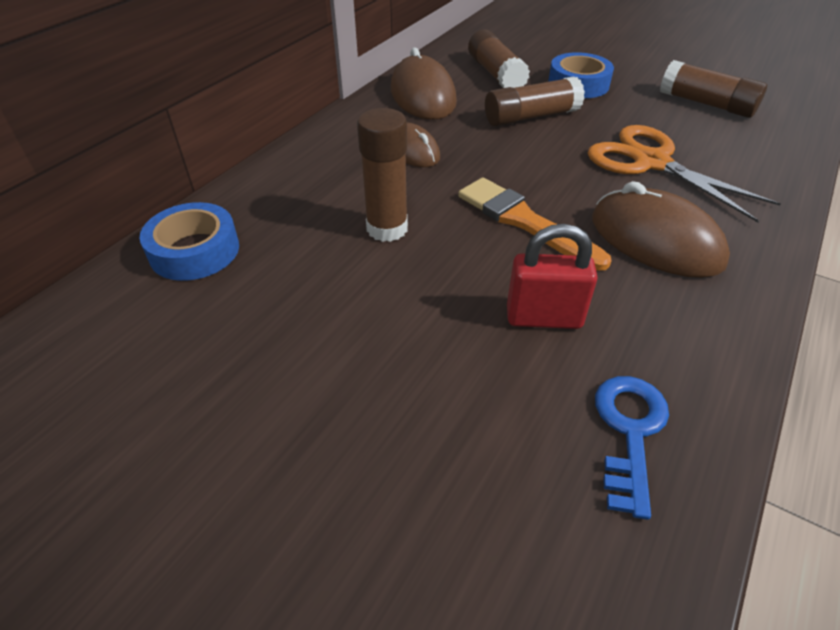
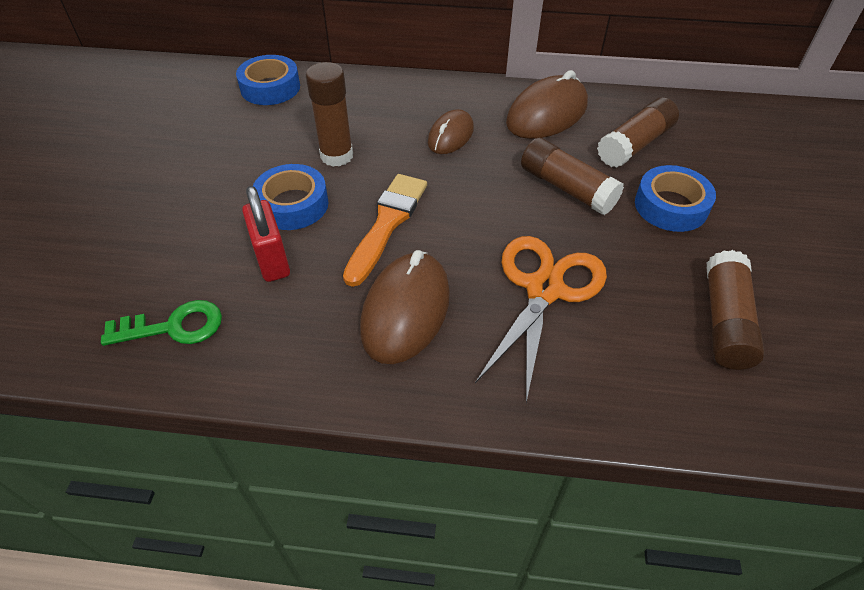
camera: 65 degrees right, 5 degrees up
blue key [595,376,669,520] -> green key [101,300,222,346]
none -> blue tape [253,164,328,230]

